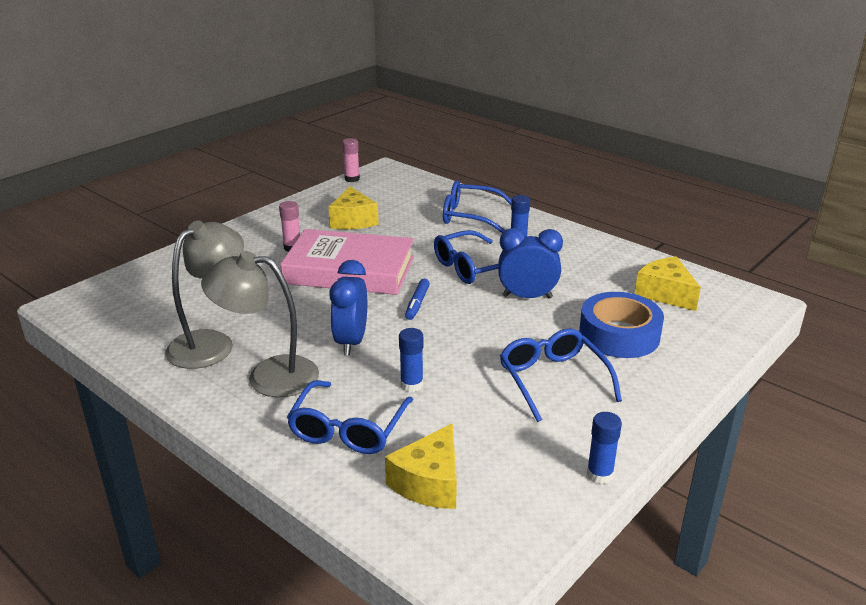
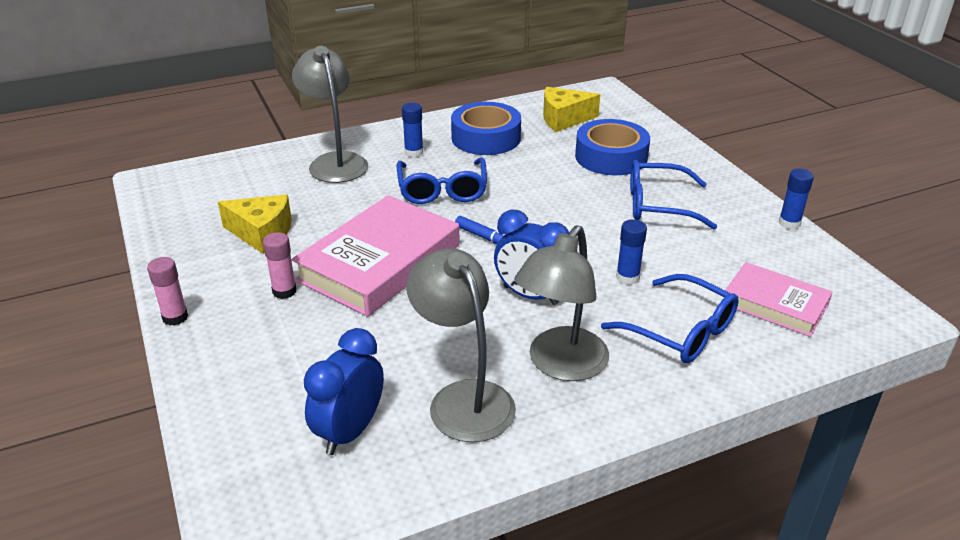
camera: 65 degrees left, 5 degrees up
pink glue stick [342,138,360,182] -> pink glue stick moved to [147,257,188,326]
yellow cheese [385,423,457,509] -> pink book [725,262,833,337]
blue glasses [443,181,512,233] -> grey lamp [292,46,368,183]
blue clock [498,228,563,299] -> blue clock moved to [304,328,384,455]
none -> blue tape [451,102,521,155]

